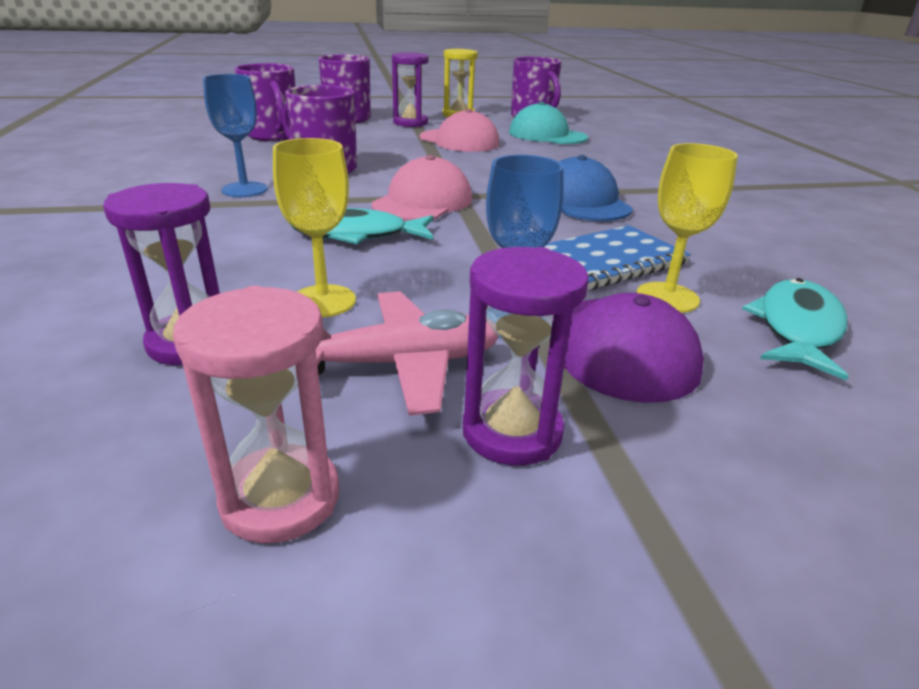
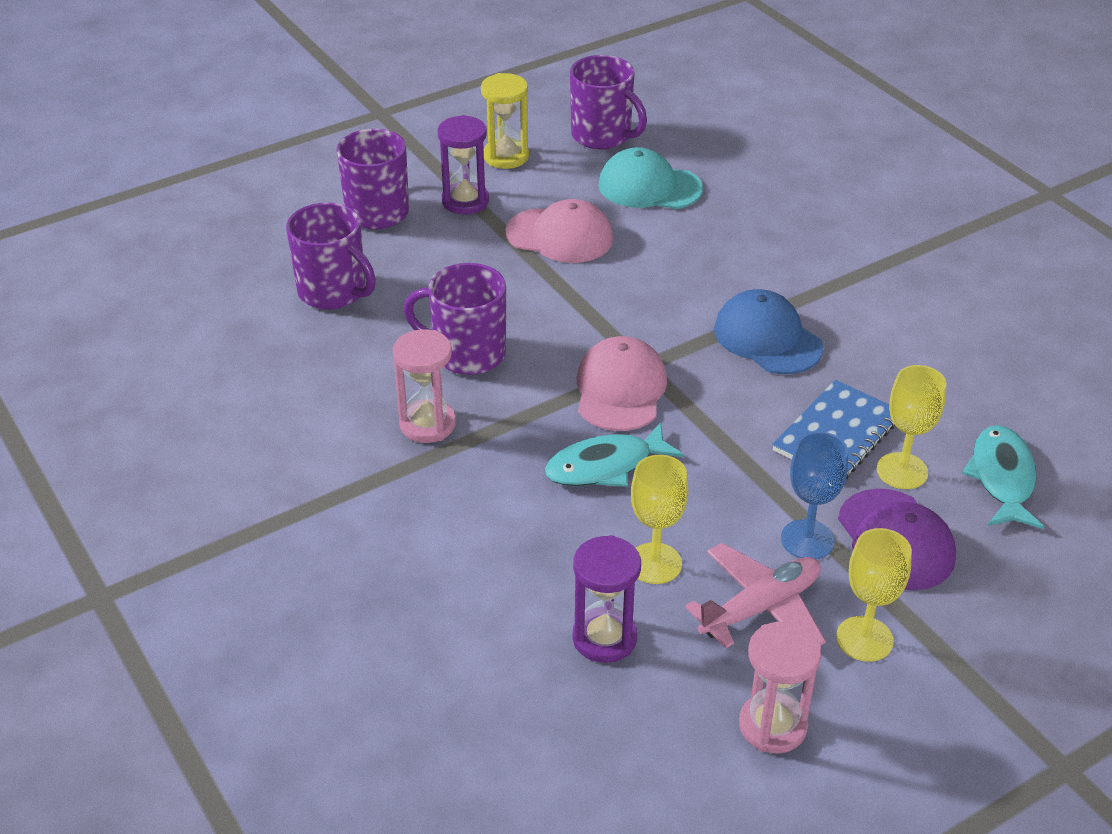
camera: 20 degrees left, 10 degrees up
blue goblet [203,74,268,197] -> pink hourglass [393,329,456,443]
purple hourglass [463,247,589,465] -> yellow goblet [836,528,912,662]

